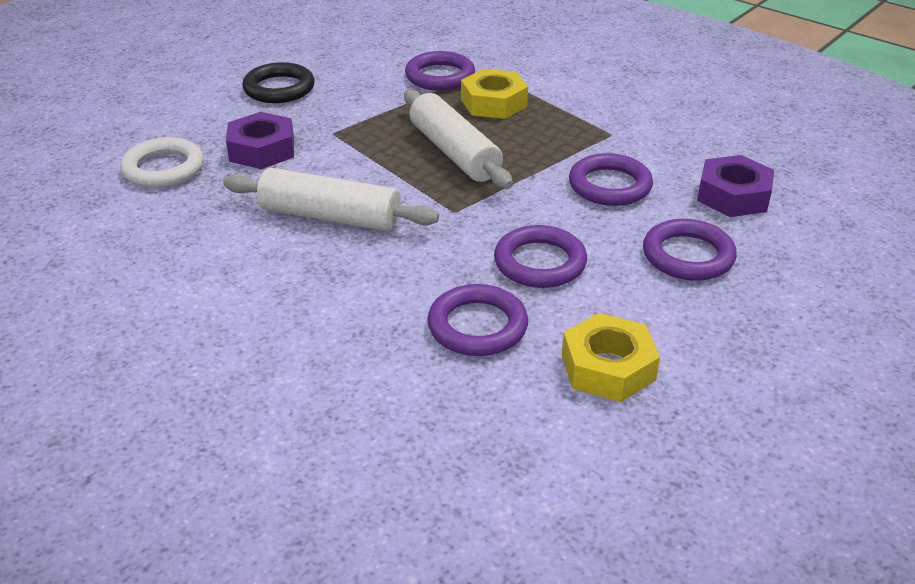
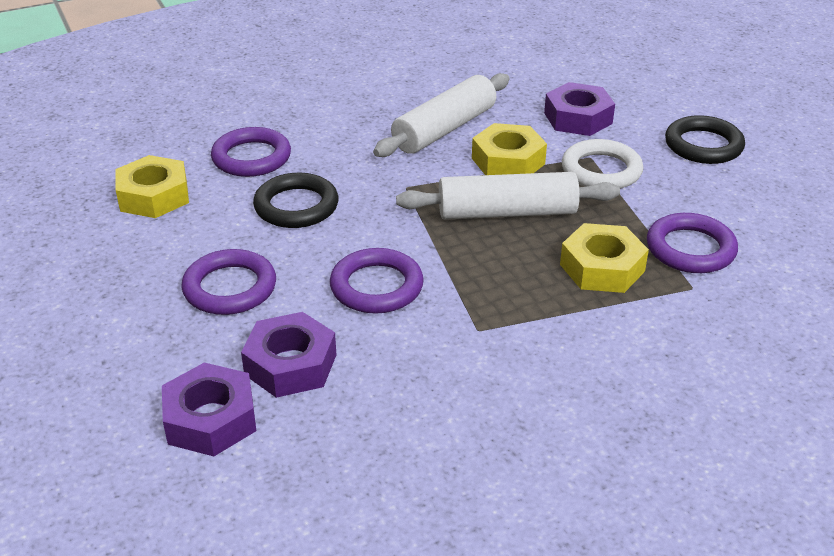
camera: 115 degrees right, 0 degrees up
white ring [120,137,204,188] -> white ring moved to [562,139,643,189]
purple ring [494,225,587,288] -> black ring [253,173,338,228]
none -> purple nut [162,362,256,456]
none -> yellow nut [472,123,547,175]

